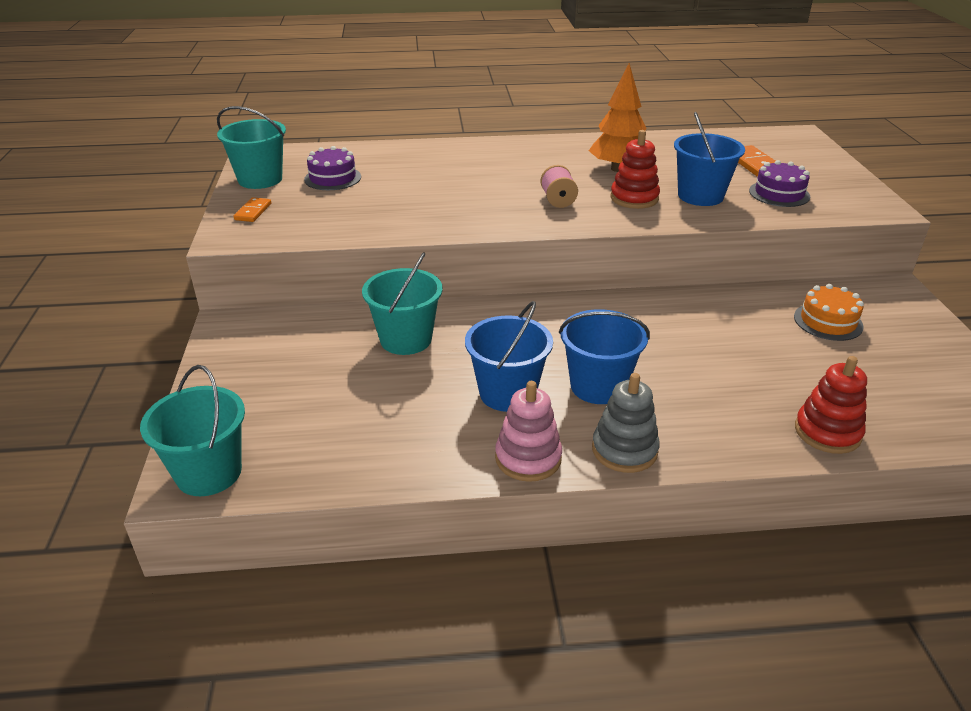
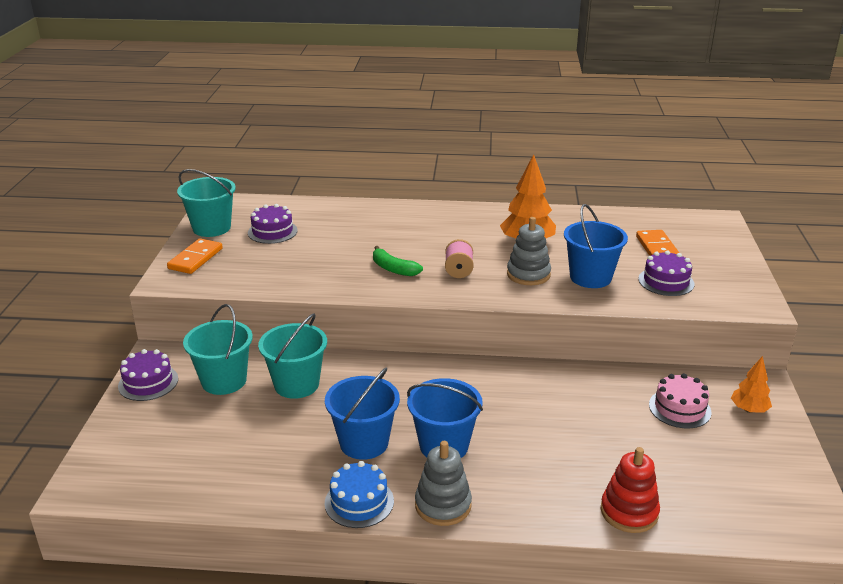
camera: 10 degrees right, 5 degrees down
turquoise bucket [140,365,245,496] -> turquoise bucket moved to [183,304,253,395]
orange domino [234,197,271,222] -> orange domino [167,238,223,274], size x1.56
pink stacking toy [495,381,562,482] -> blue cake [325,461,394,528]
red stacking toy [610,130,660,209] -> grey stacking toy [507,217,551,285]
orange cake [794,284,864,341] -> pink cake [649,374,711,429]
none -> purple cake [118,349,178,401]
none -> green banana [373,246,423,276]
none -> orange tree [731,356,772,413]

